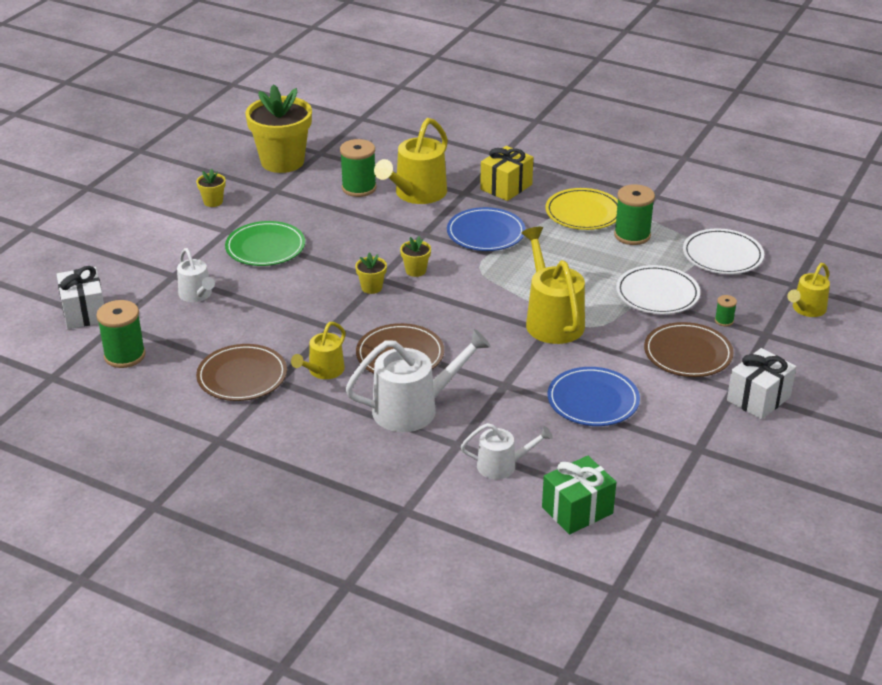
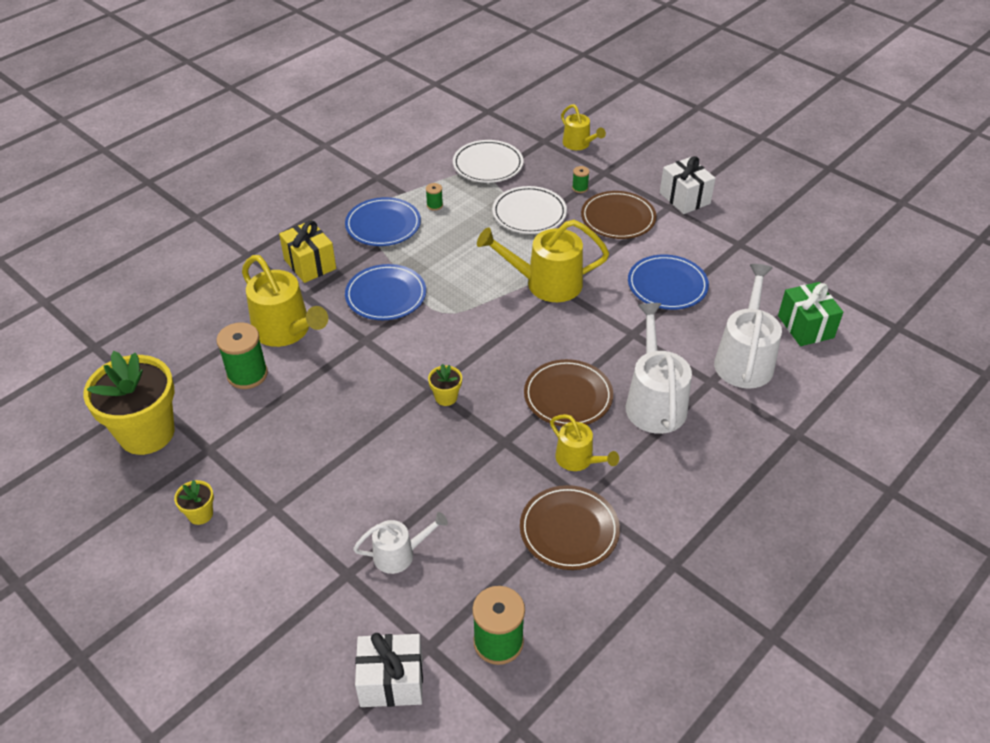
camera: 75 degrees left, 10 degrees up
green plate [225,221,305,266] -> none
yellow flower pot [400,236,431,277] -> none
white watering can [461,423,553,479] -> white watering can [714,264,782,389], size x1.73
yellow plate [546,188,618,230] -> blue plate [345,197,421,246]
green spool [614,184,655,245] -> green spool [426,183,443,211], size x0.48

